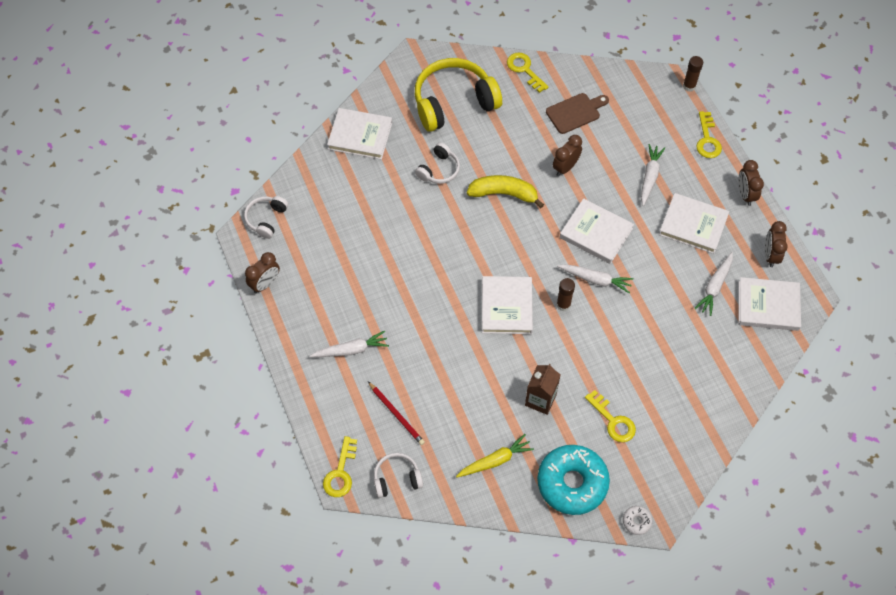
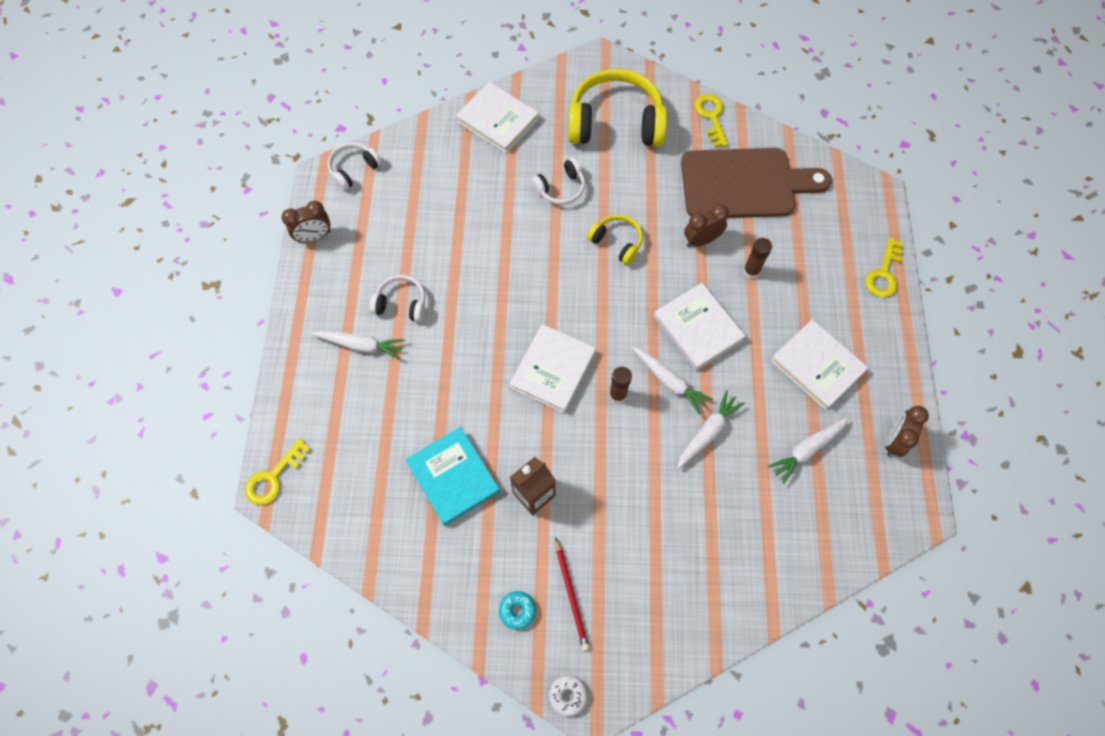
camera: 25 degrees right, 5 degrees up
red pencil [368,382,425,445] -> red pencil moved to [555,538,590,651]
white headphones [374,453,423,498] -> white headphones moved to [370,275,426,322]
yellow carrot [456,434,534,478] -> none
yellow banana [467,175,544,208] -> yellow headphones [587,215,643,265]
turquoise donut [537,445,610,515] -> turquoise donut [499,591,536,630], size x0.41
brown cutting board [546,93,609,134] -> brown cutting board [681,148,832,218], size x1.90
yellow key [585,390,636,442] -> none
white carrot [641,144,665,206] -> white carrot moved to [677,390,745,469]
brown glue stick [683,56,703,92] -> brown glue stick moved to [743,238,772,279]
brown clock [738,160,764,206] -> none
white book [738,277,801,331] -> none
none -> turquoise book [406,427,500,526]

